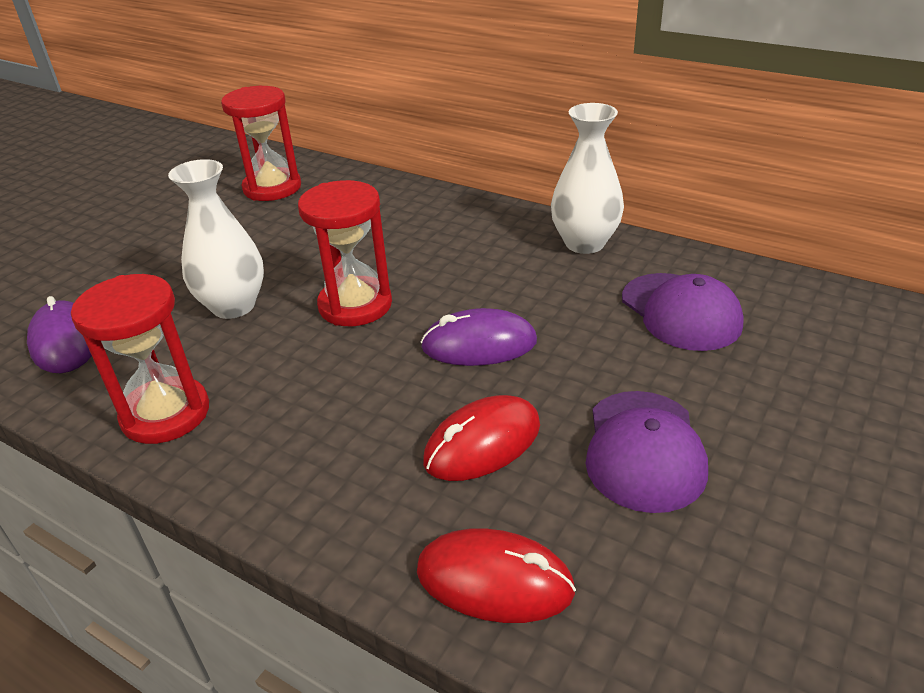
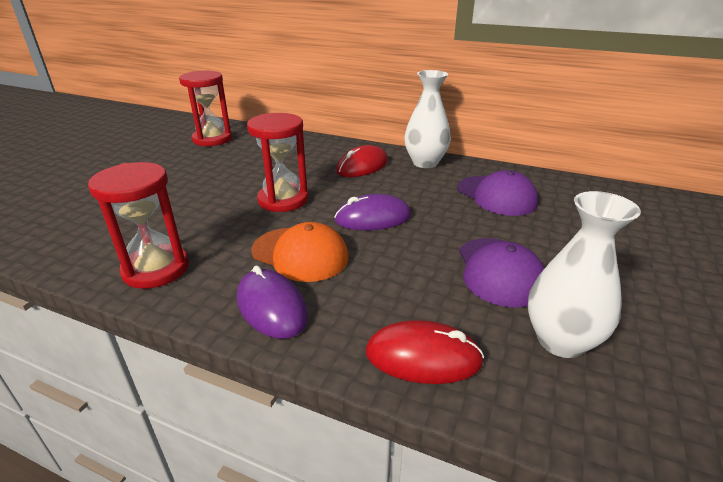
camera: 10 degrees left, 5 degrees down
purple mouse [27,296,92,373] -> purple mouse moved to [237,266,308,339]
white vase [168,159,264,319] -> white vase moved to [528,191,641,358]
red mouse [423,395,540,481] -> red mouse moved to [336,145,388,177]
none -> orange cap [251,222,349,282]

